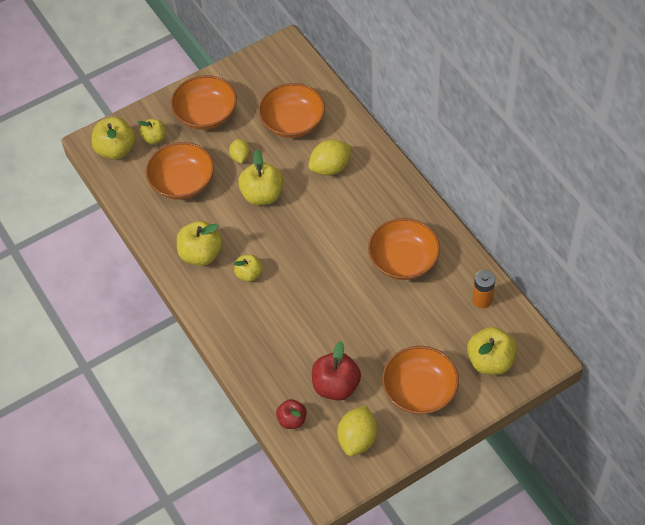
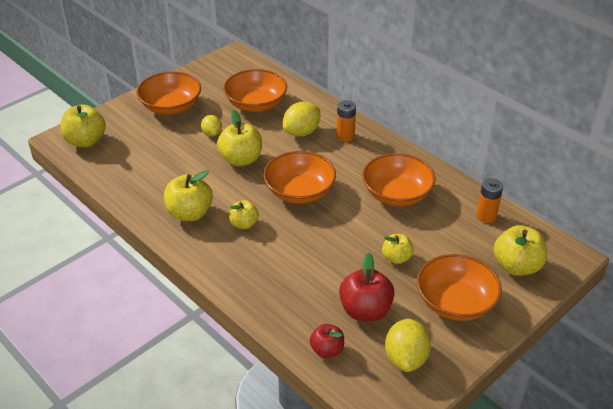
camera: 15 degrees left, 15 degrees down
yellow apple [138,119,166,145] -> yellow apple moved to [382,234,414,264]
orange bowl [146,142,214,200] -> orange bowl moved to [263,151,336,204]
none -> orange battery [337,100,356,141]

